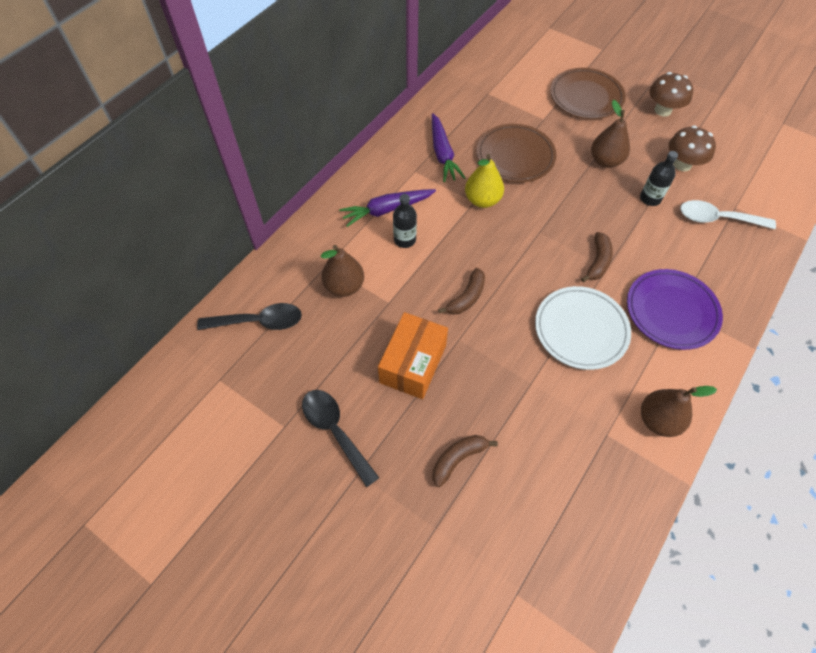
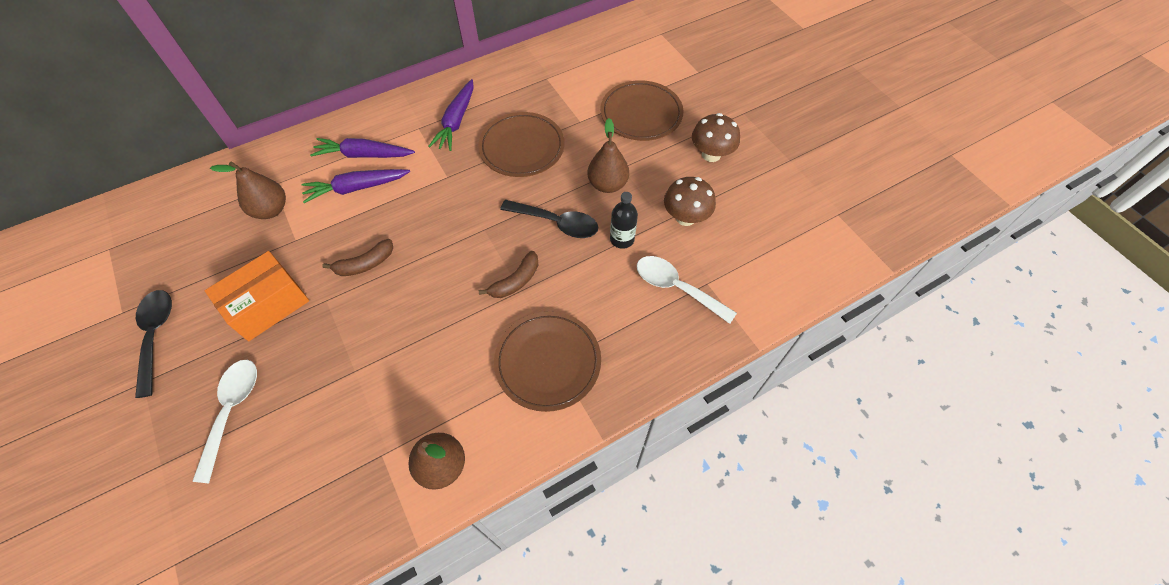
camera: 25 degrees right, 0 degrees up
black spoon [197,303,302,330] -> black spoon moved to [500,200,598,238]
black bottle [393,194,417,248] -> purple carrot [301,169,410,203]
brown banana [433,435,498,487] -> white spoon [192,360,257,483]
yellow pear [465,154,504,208] -> none
white plate [535,286,631,370] -> none
purple plate [627,269,723,350] -> brown plate [494,312,601,412]

